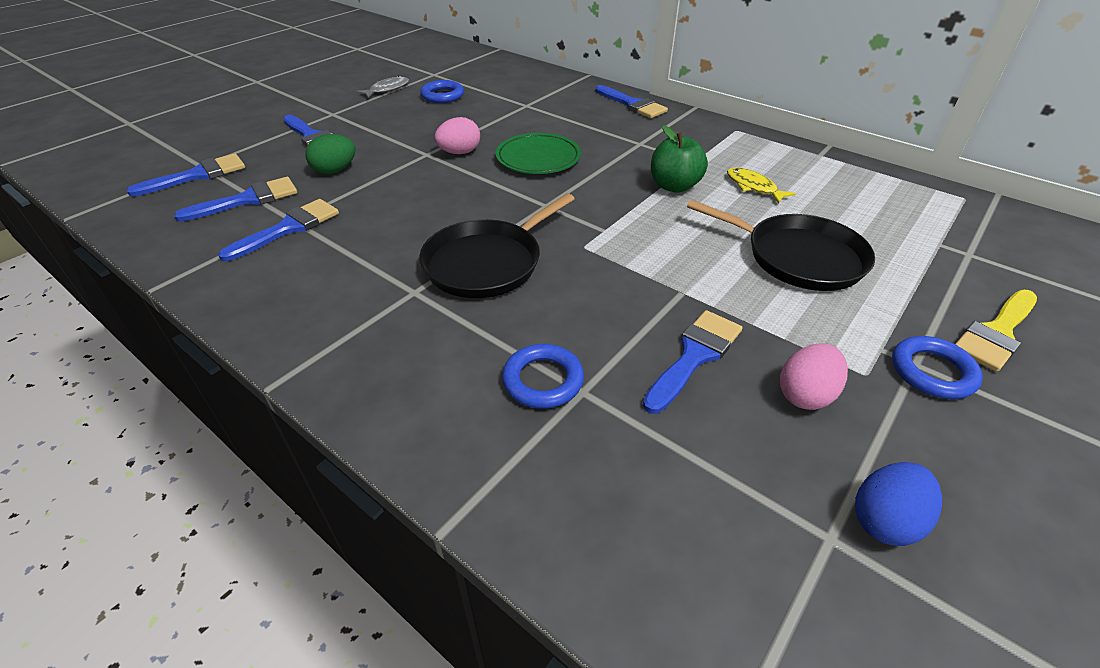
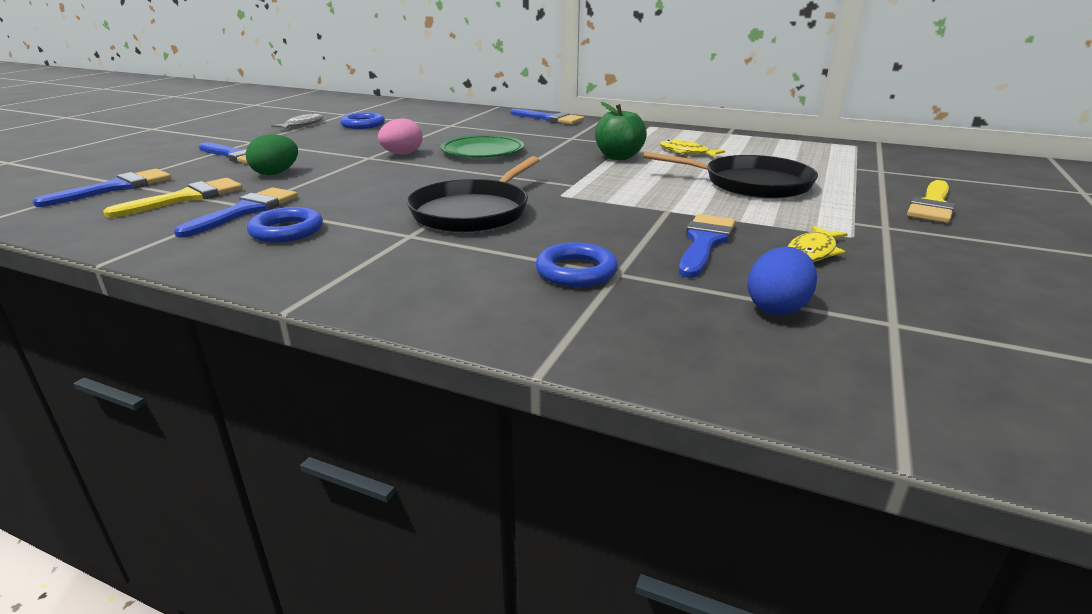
camera: 15 degrees left, 15 degrees down
blue brush [174,177,297,222] -> yellow brush [103,178,243,218]
pink egg [780,343,848,410] -> yellow fish [788,225,848,262]
blue egg [855,462,942,546] -> blue egg moved to [747,247,817,315]
blue ring [892,336,983,399] -> blue ring moved to [247,207,323,242]

